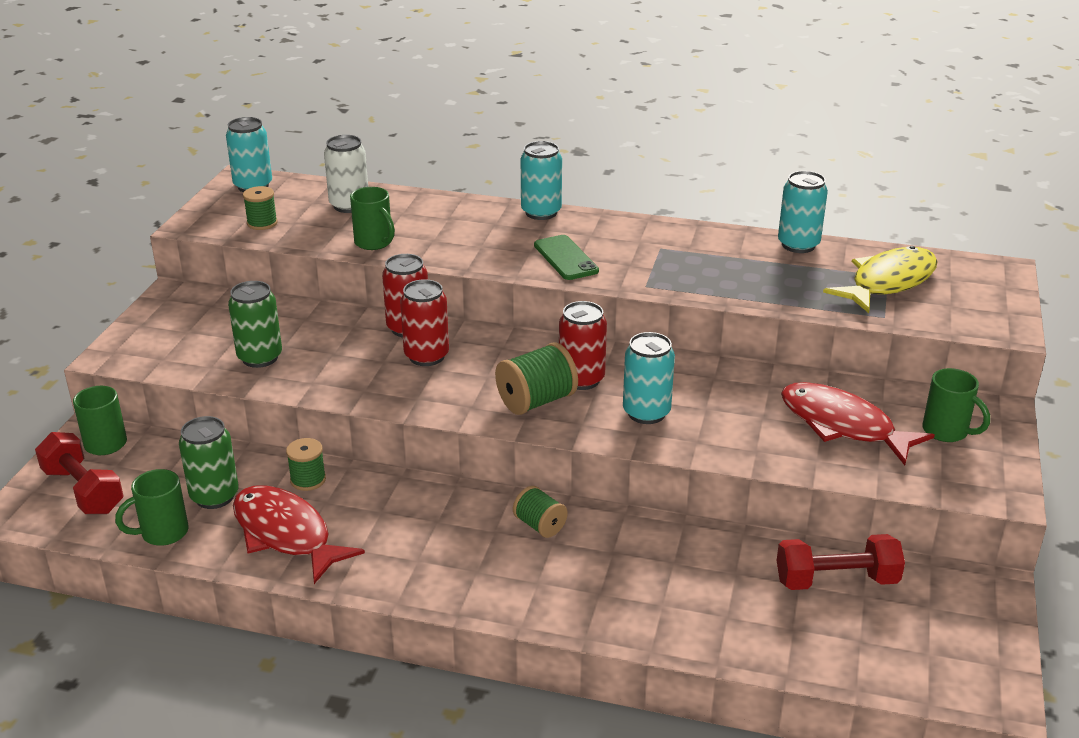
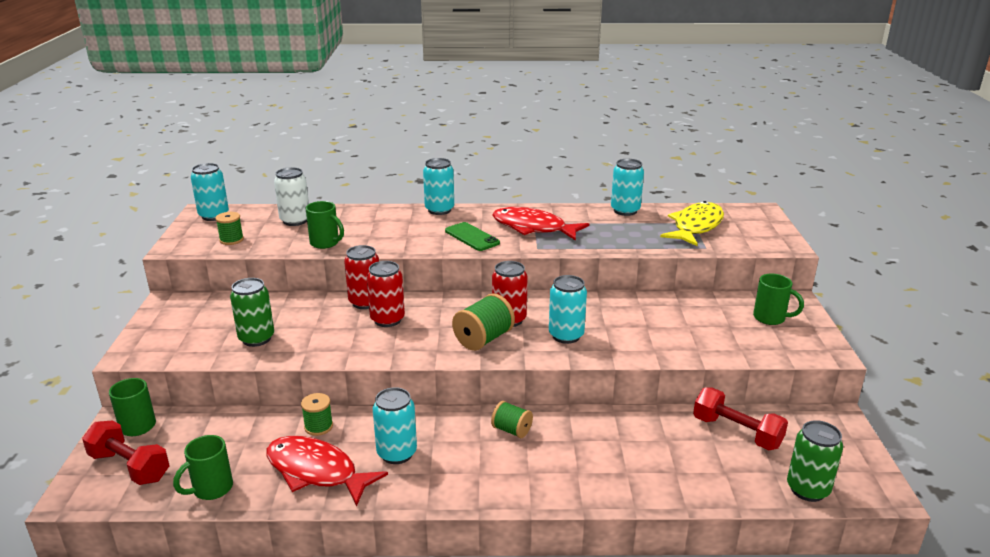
camera: 15 degrees left, 5 degrees down
green can [179,416,239,509] -> green can moved to [787,420,843,502]
red dumbbell [776,534,905,590] -> red dumbbell turned 60 degrees clockwise [693,387,788,450]
red fish [781,382,935,465] -> red fish moved to [492,207,589,241]
none -> turquoise can [373,387,417,464]

